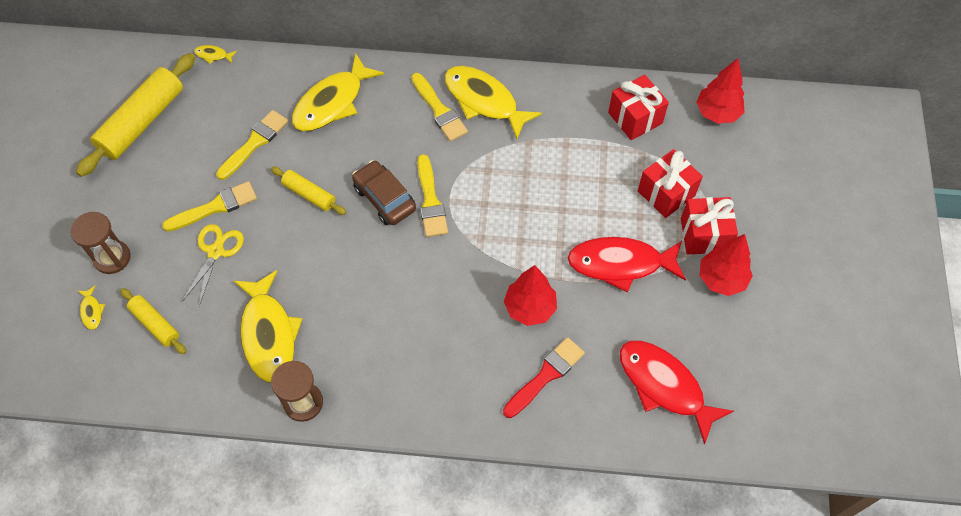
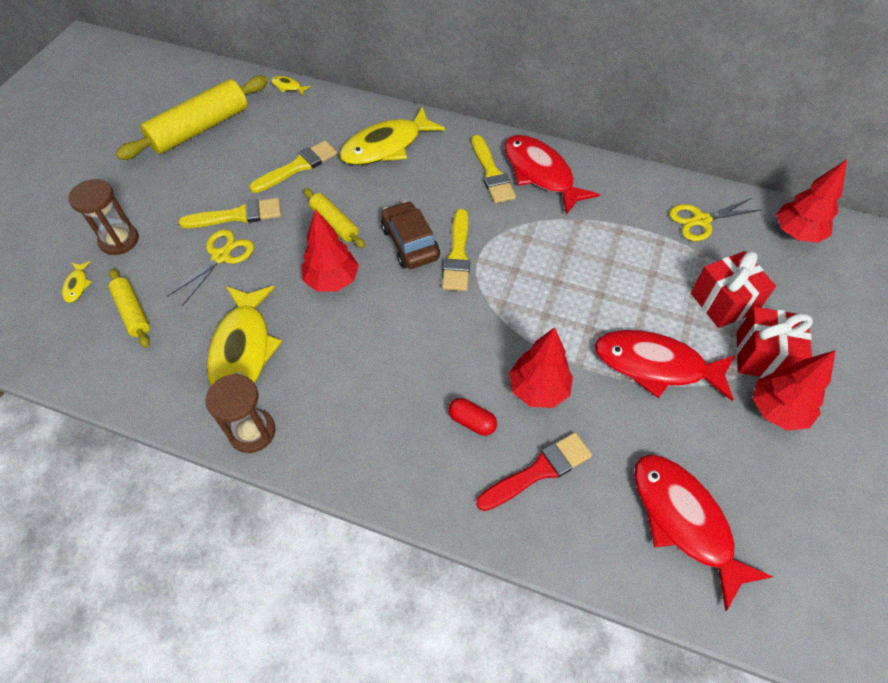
camera: 15 degrees right, 5 degrees down
yellow fish [444,66,542,139] -> red fish [504,135,600,215]
red gift [608,75,669,140] -> yellow scissors [669,198,761,241]
none -> red tree [302,209,359,292]
none -> red capsule [448,398,497,436]

